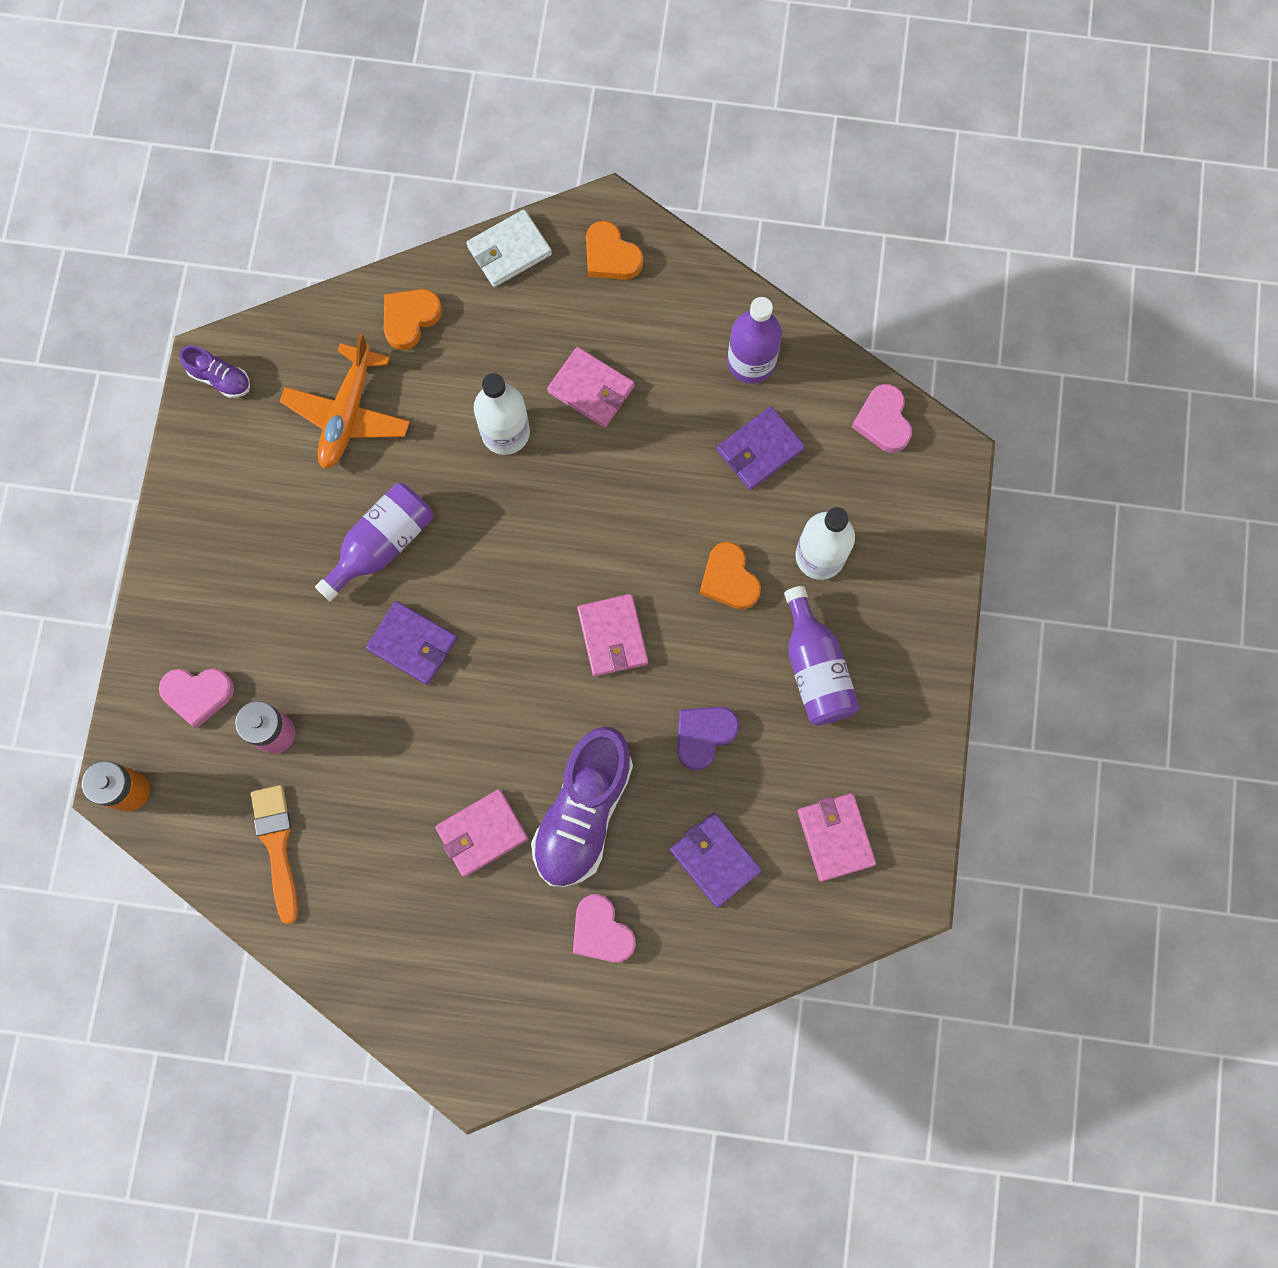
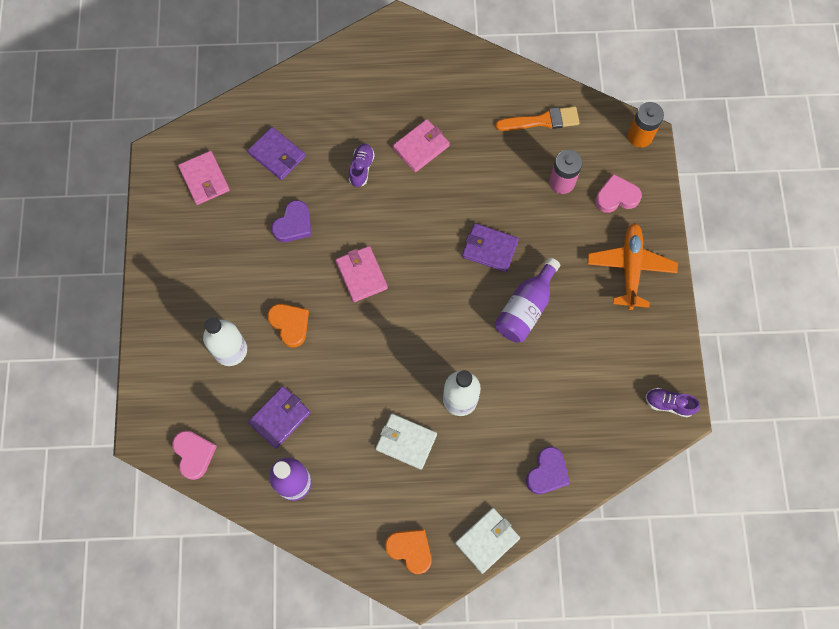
camera: 170 degrees right, 5 degrees down
orange brush [251,785,298,924] -> orange brush turned 75 degrees counterclockwise [495,106,580,131]
orange plane [280,334,410,469] -> orange plane moved to [587,223,678,310]
orange heart [384,289,442,350] -> purple heart [526,447,570,494]
purple shoe [531,726,633,887] -> purple shoe [349,144,375,187], size x0.48
pink wallet [547,347,635,428] -> white wallet [376,414,437,470]
pink heart [573,894,636,962] -> none
purple bottle [784,586,859,726] -> none

